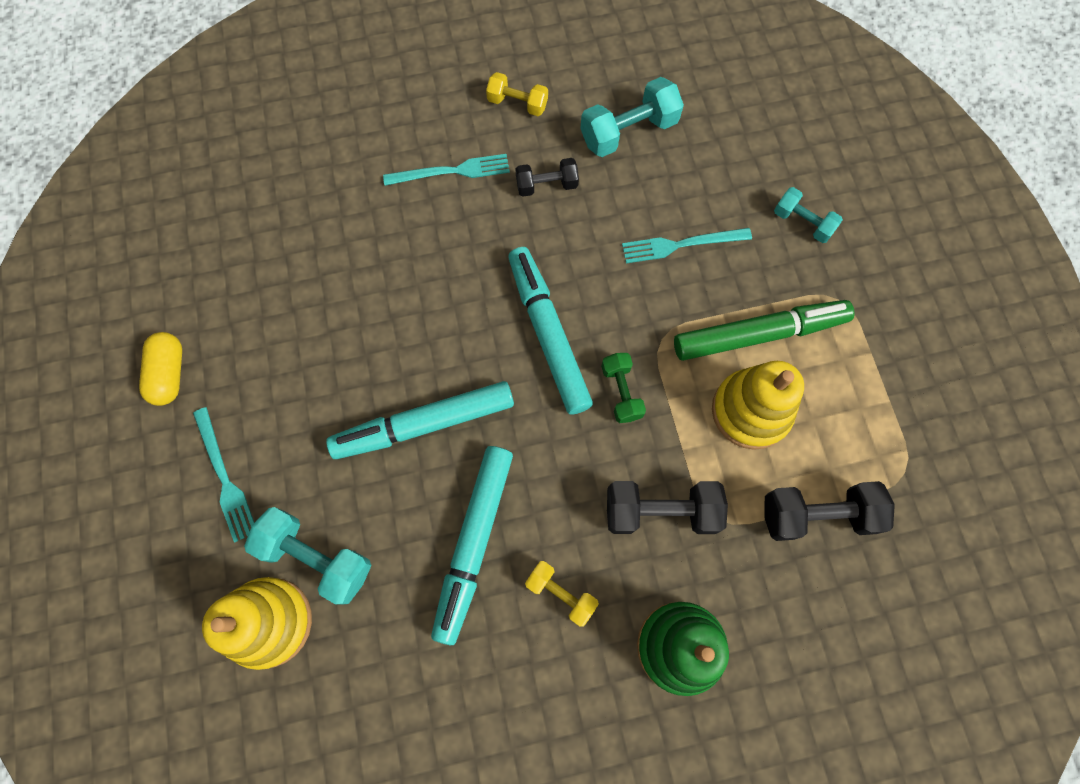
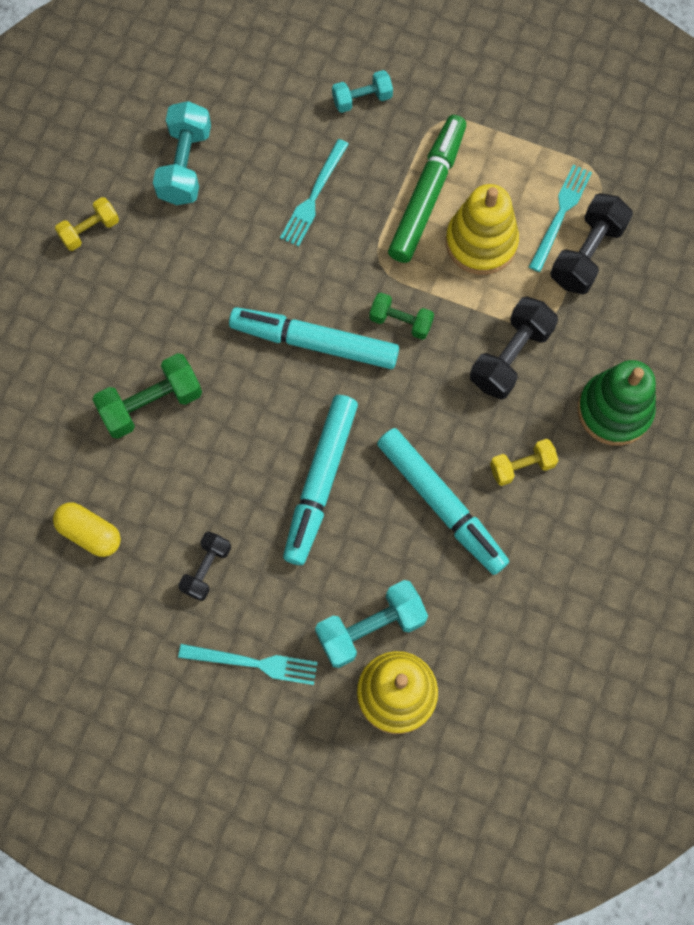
camera: 55 degrees left, 0 degrees up
yellow capsule [139,332,182,406] -> yellow capsule moved to [53,502,121,557]
turquoise fork [383,154,510,186] -> turquoise fork moved to [529,165,592,272]
black dumbbell [515,158,579,197] -> black dumbbell moved to [178,531,231,601]
none -> green dumbbell [92,353,202,439]

